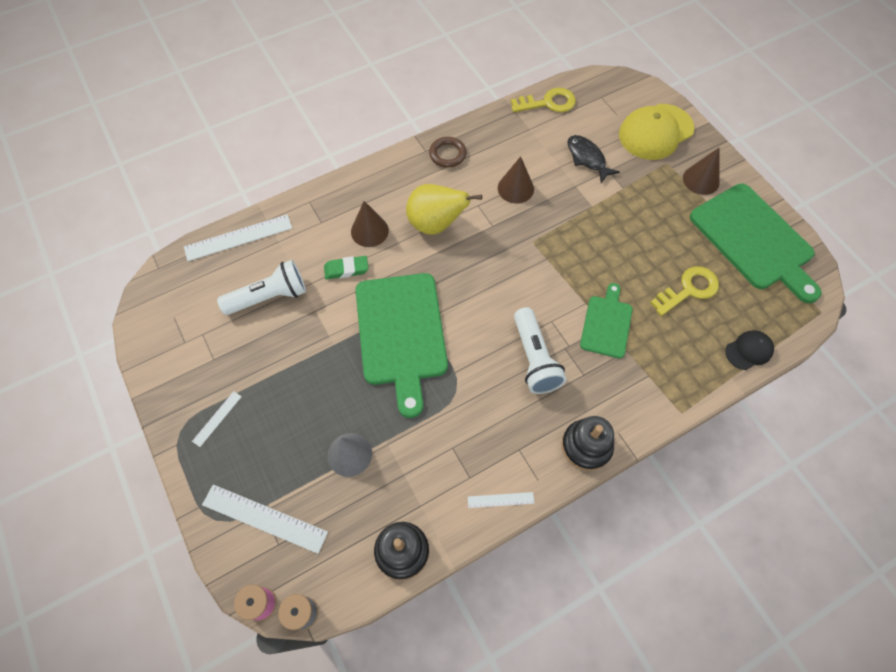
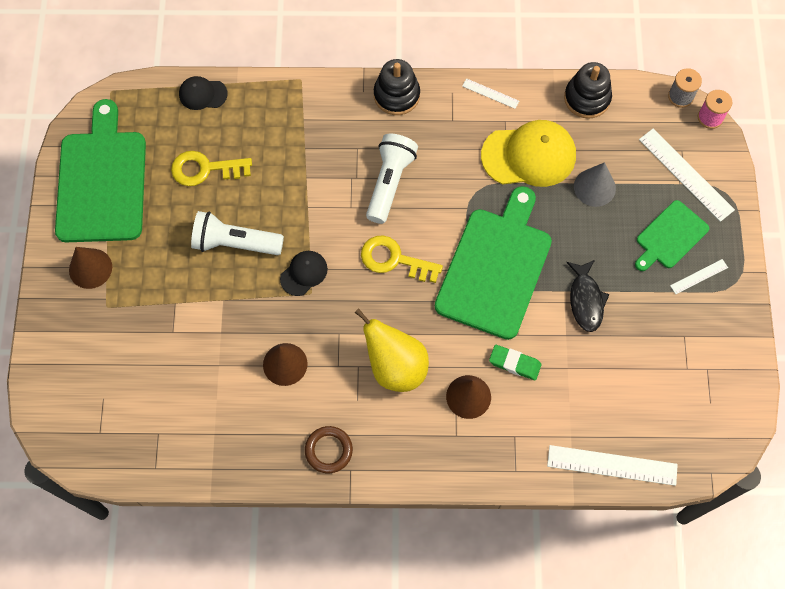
camera: 150 degrees left, 5 degrees up
white flashlight [217,260,306,315] -> white flashlight moved to [191,211,284,255]
yellow key [511,88,576,112] -> yellow key moved to [361,235,443,283]
black fish [567,135,620,183] -> black fish moved to [566,260,610,332]
green cutting board [580,283,633,358] -> green cutting board moved to [635,200,709,271]
yellow cap [619,104,694,160] -> yellow cap moved to [481,120,576,187]
none -> black cap [280,251,328,296]

